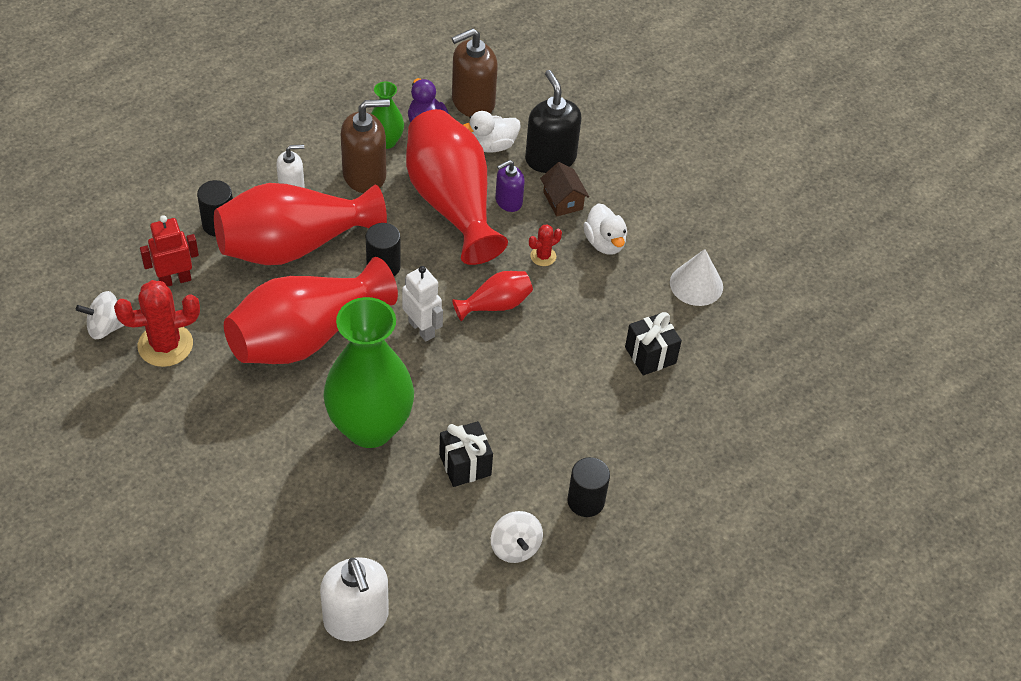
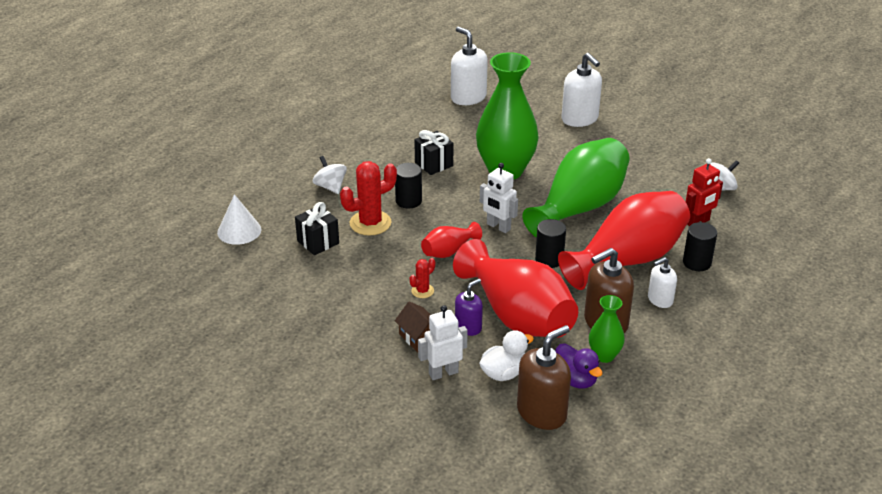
camera: 170 degrees right, 15 degrees down
red cactus [114,280,200,367] -> red cactus moved to [340,161,397,236]
red vase [224,257,398,364] -> green vase [522,138,630,238]
white spinning top [491,511,543,563] -> white spinning top moved to [313,156,347,194]
black soap dispenser [525,70,581,173] -> white robot [418,305,468,380]
black cylinder [567,457,610,517] -> black cylinder moved to [395,163,422,209]
white duck [583,203,627,255] -> none
white cone [670,249,723,306] -> white cone moved to [217,194,261,245]
none -> white soap dispenser [561,53,602,127]

